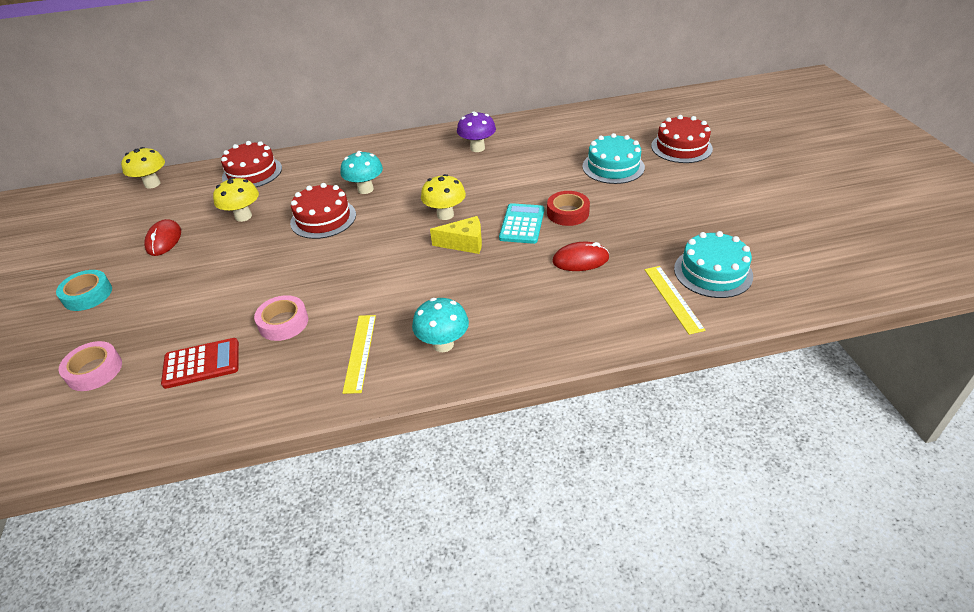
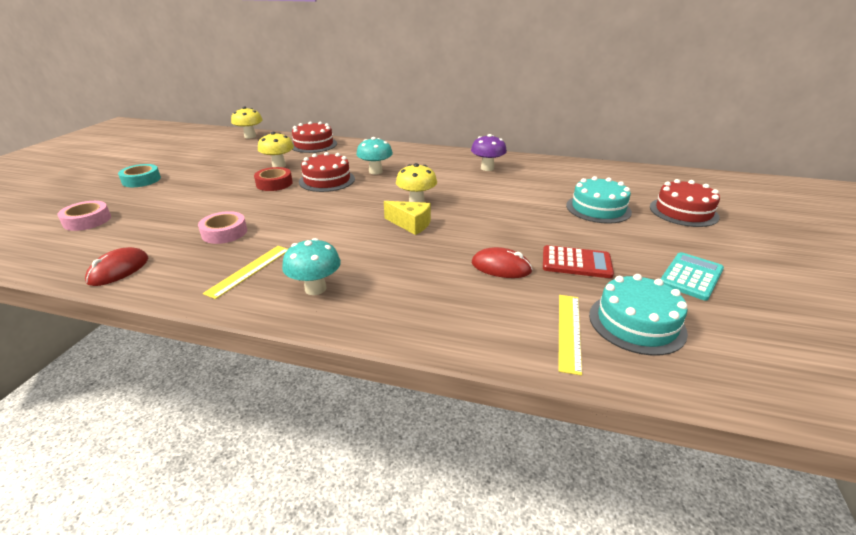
camera: 25 degrees right, 10 degrees down
red mouse [144,219,181,256] -> red mouse moved to [85,247,148,286]
red calculator [161,338,239,389] -> red calculator moved to [543,245,614,278]
turquoise calculator [499,203,544,244] -> turquoise calculator moved to [661,252,724,301]
red tape [547,191,590,226] -> red tape moved to [254,167,293,191]

